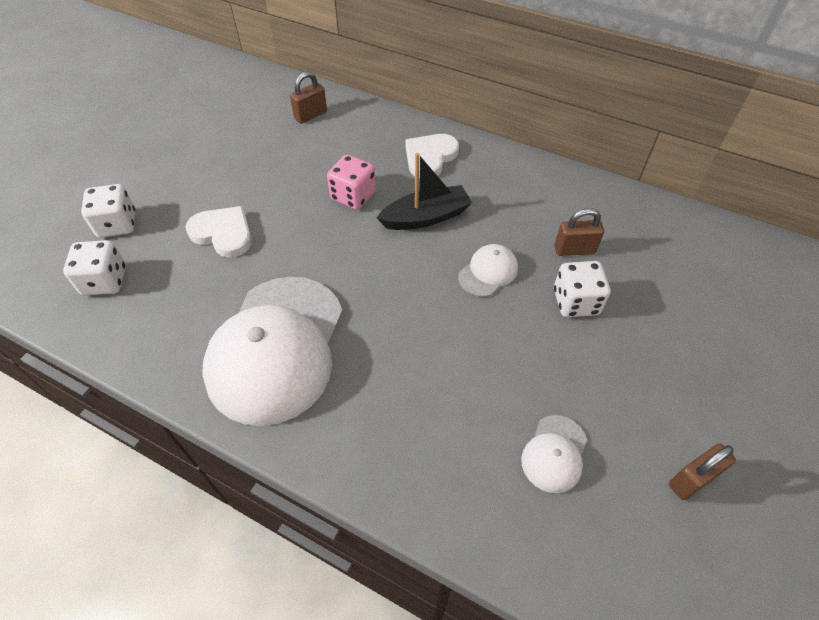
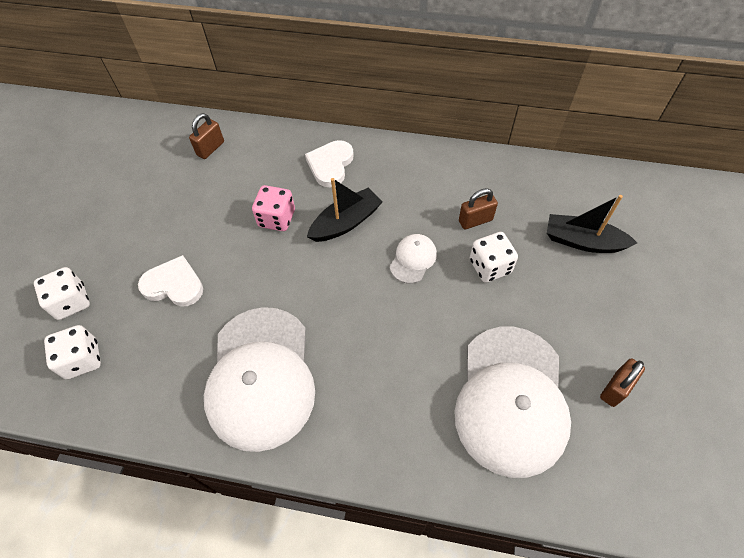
camera: 15 degrees left, 5 degrees up
white cap [521,415,587,493] -> white cap [454,327,571,478], size x2.33
none -> black boat [547,195,637,253]

